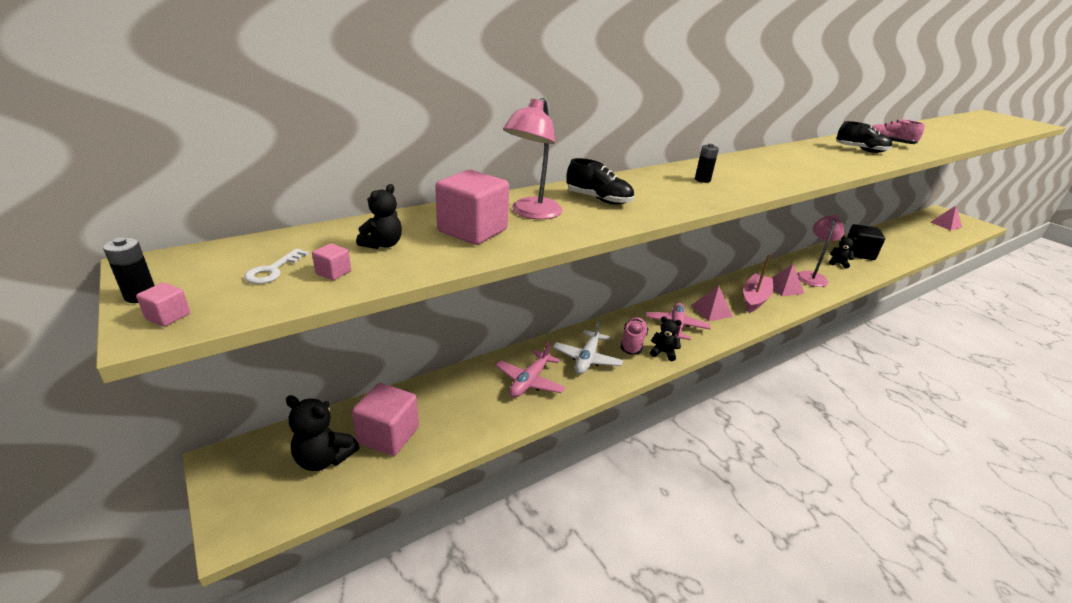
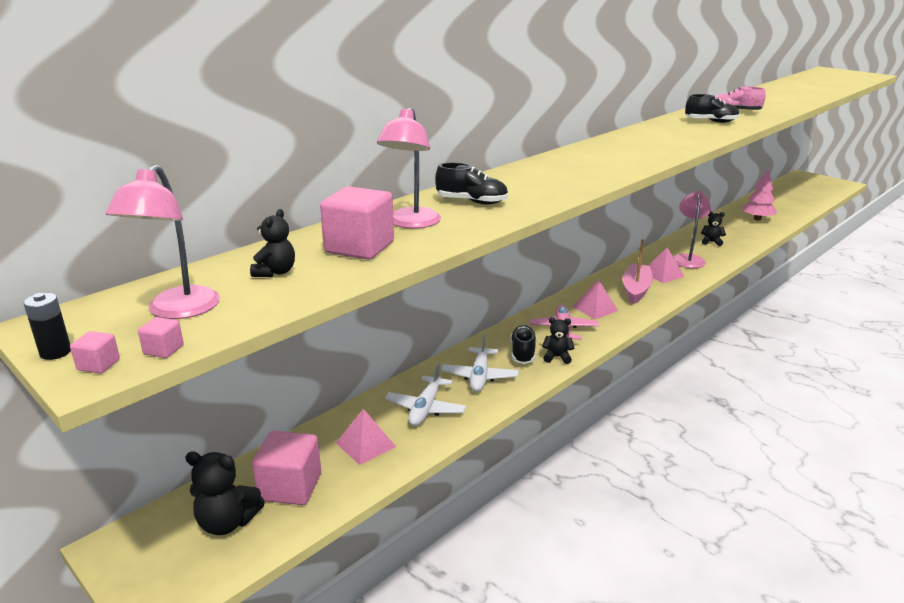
camera: 10 degrees left, 5 degrees down
white key [244,248,309,284] -> pink lamp [106,164,220,319]
pink cube [312,243,351,280] -> pink cube moved to [138,317,184,358]
pink plane [495,341,565,398] -> white plane [385,363,466,426]
pink shoe [620,317,648,355] -> black shoe [510,325,536,364]
black battery [695,144,719,183] -> none
black cube [847,224,885,260] -> none
pink pyramid [930,206,962,231] -> pink pyramid moved to [336,409,396,465]
none -> pink tree [742,169,777,221]

